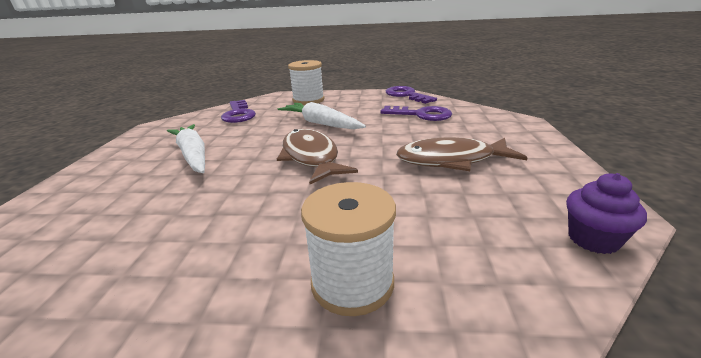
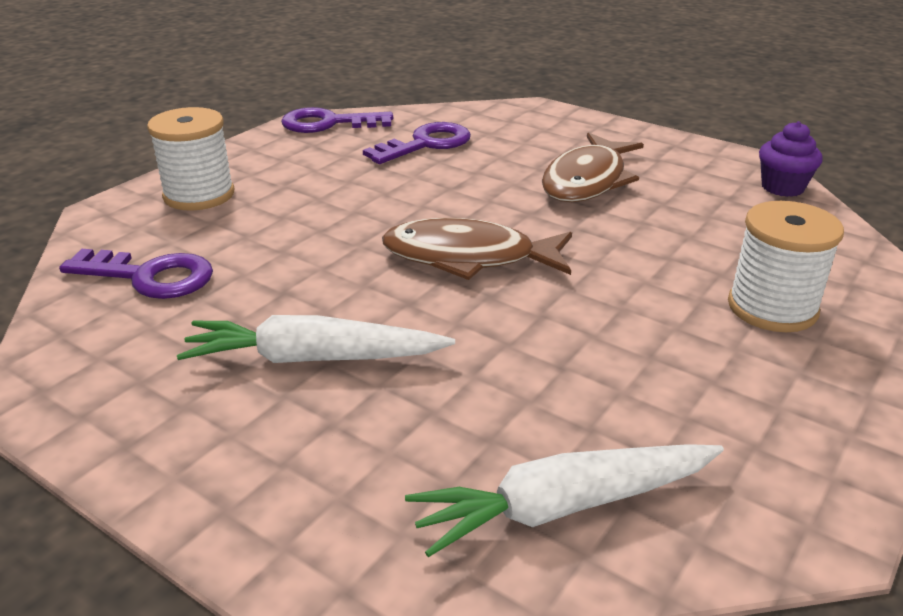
camera: 60 degrees left, 5 degrees up
white carrot [278,102,366,129] -> white carrot moved to [405,444,724,557]

